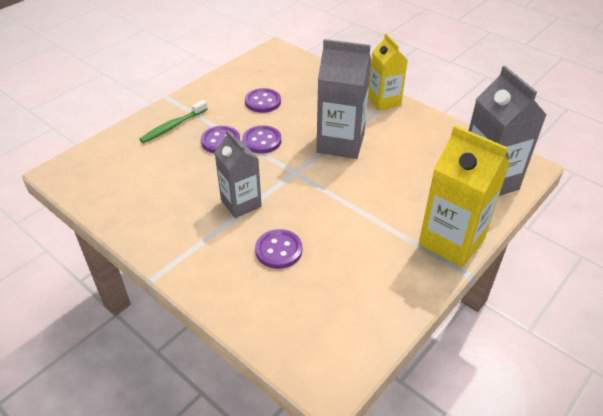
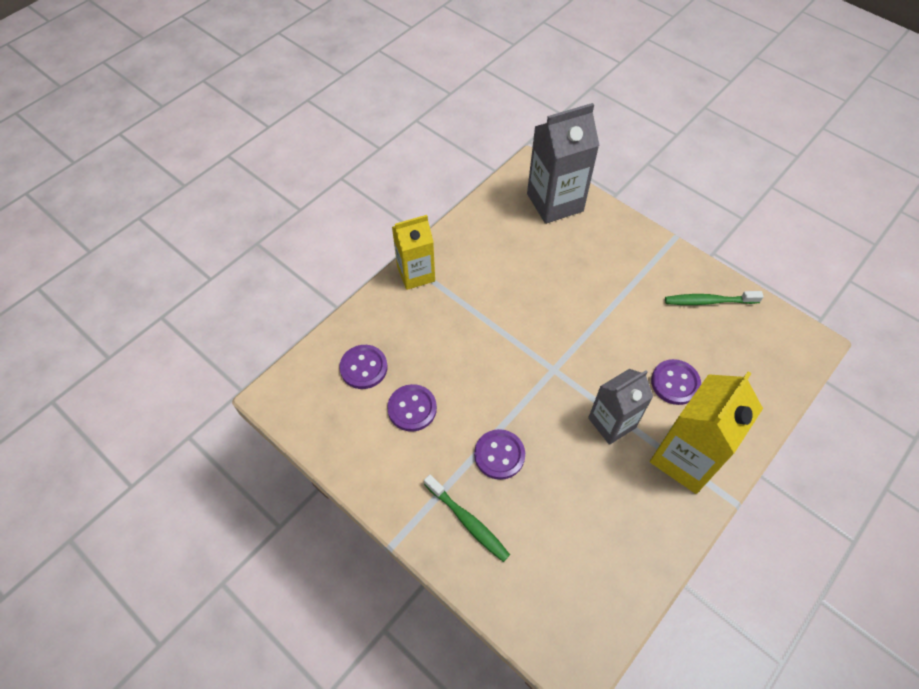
camera: 90 degrees left, 15 degrees up
purple button [242,125,281,154] -> purple button moved to [339,345,388,389]
grey carton [316,39,371,159] -> none
yellow carton [419,125,510,268] -> yellow carton moved to [650,371,763,494]
none -> green toothbrush [665,291,764,305]

